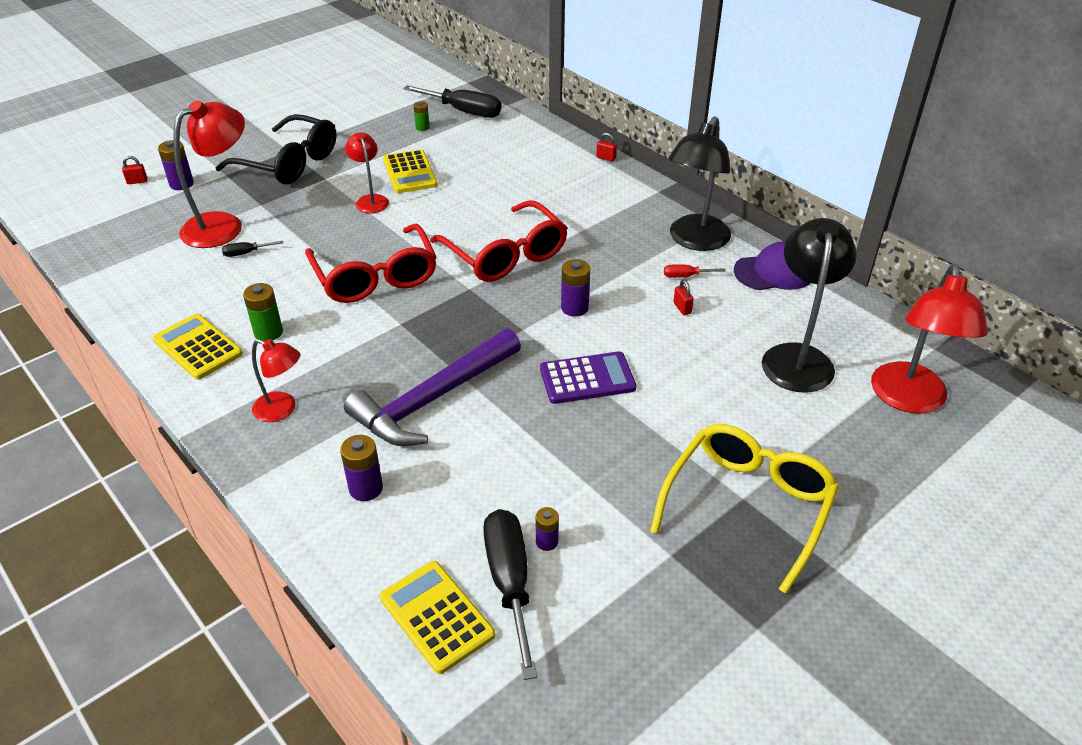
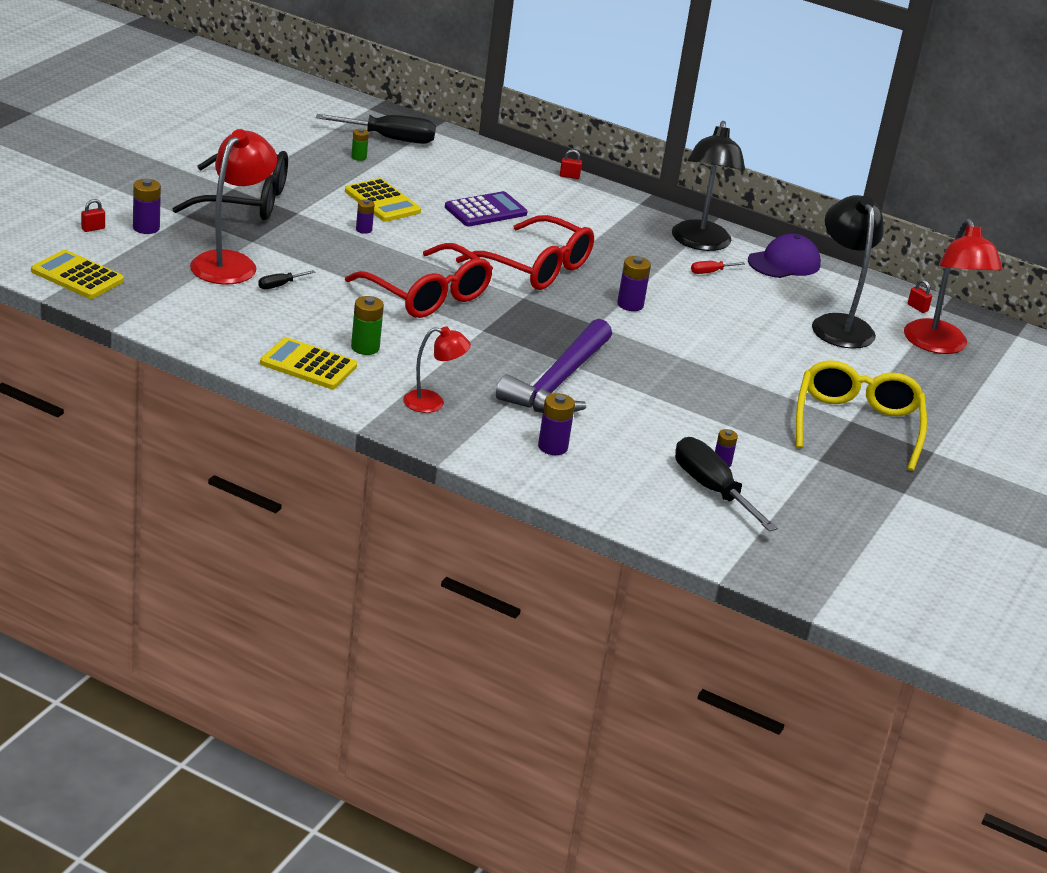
camera: 25 degrees left, 10 degrees down
red lamp [345,132,389,213] -> purple battery [356,199,375,234]
yellow calculator [380,561,495,674] -> yellow calculator moved to [31,250,124,299]
purple calculator [540,351,636,404] -> purple calculator moved to [445,191,528,226]
red padlock [673,279,694,315] -> red padlock moved to [908,279,932,313]

